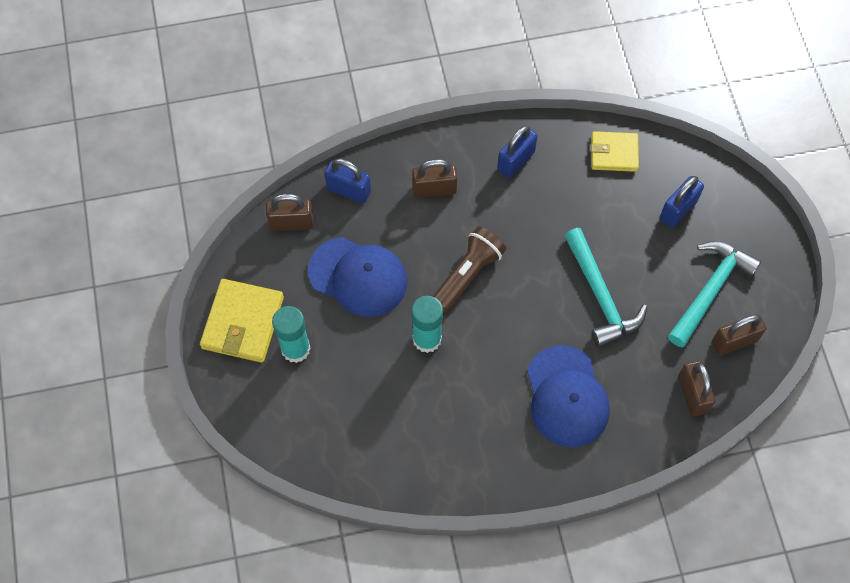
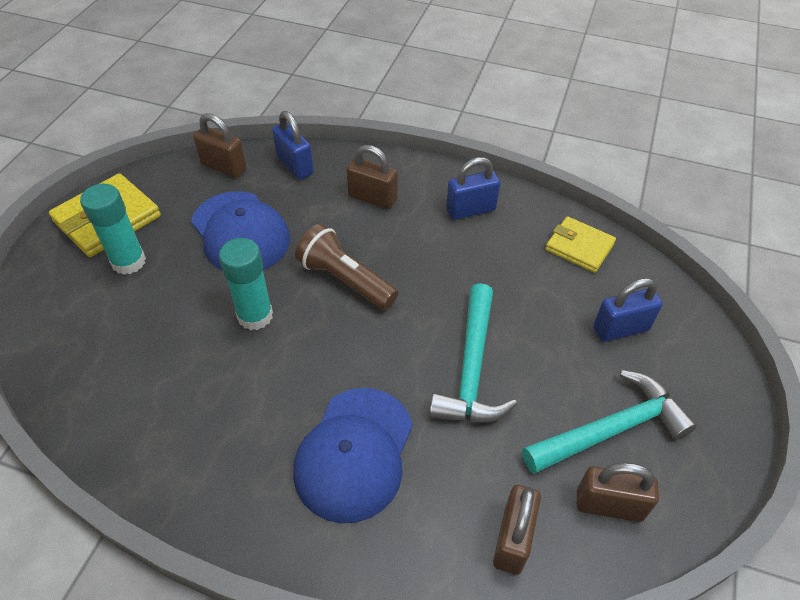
camera: 30 degrees right, 15 degrees down
brown flashlight [433,226,506,312] -> brown flashlight turned 120 degrees counterclockwise [295,224,398,310]

